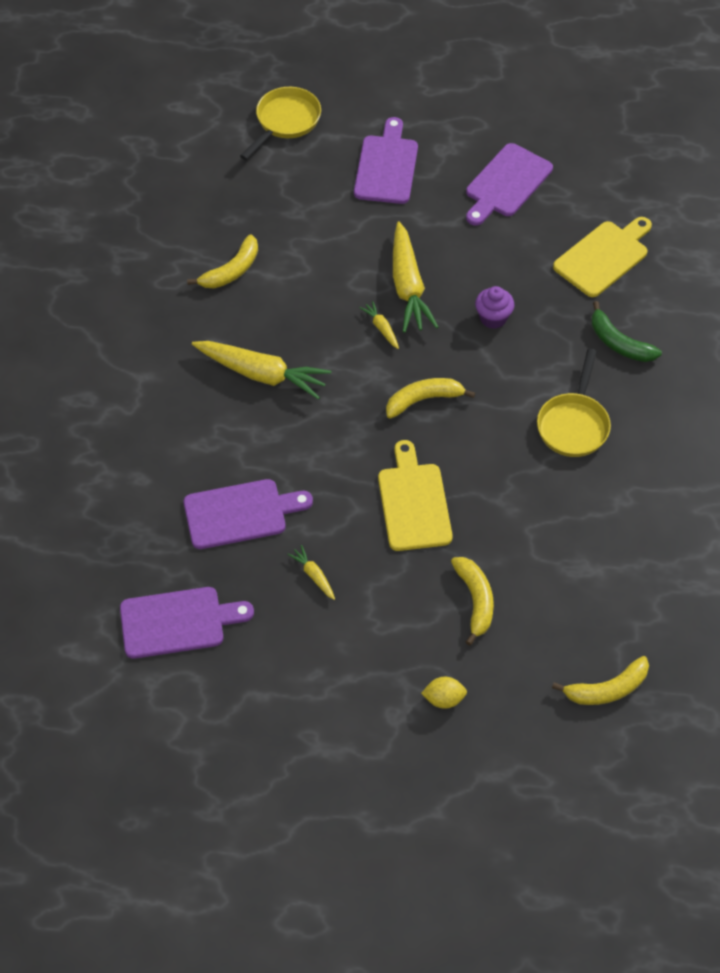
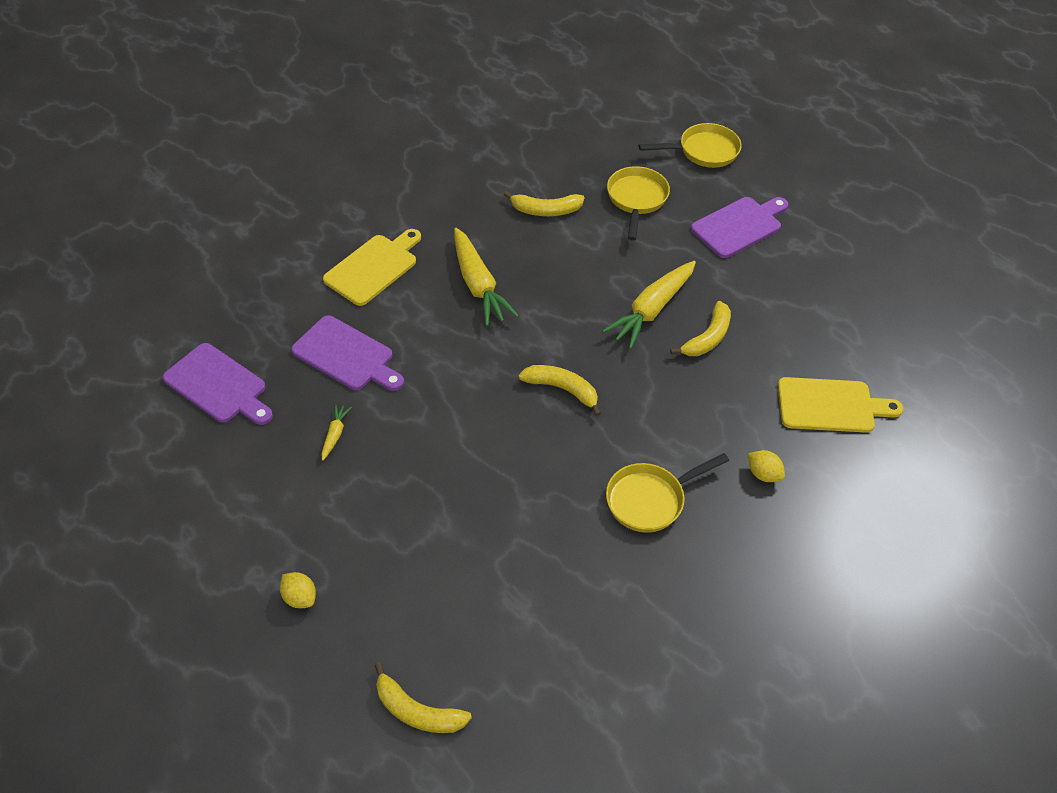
camera: 45 degrees right, 5 degrees down
yellow carrot [359,301,399,349] -> none
yellow cutting board [378,440,453,551] -> yellow cutting board moved to [323,229,421,306]
yellow banana [451,557,494,646] -> yellow banana moved to [670,301,731,356]
purple cutting board [466,143,553,225] -> none
purple cupcake [475,286,514,329] -> none
green banana [592,301,662,362] -> yellow lemon [748,450,785,482]
none -> yellow pan [607,166,670,241]

